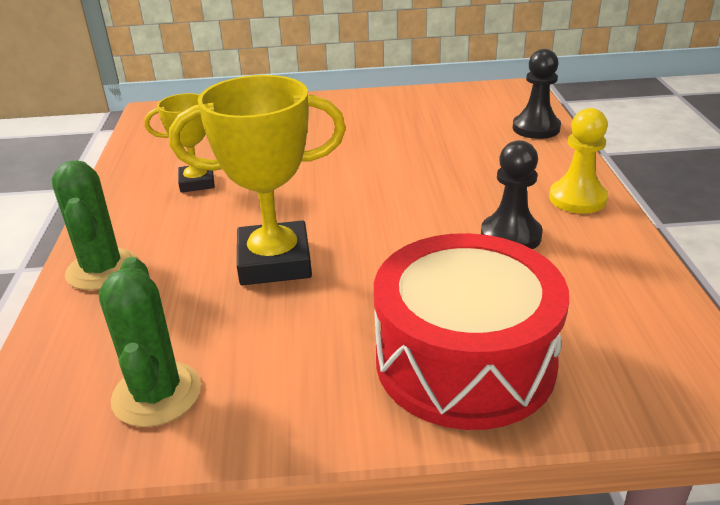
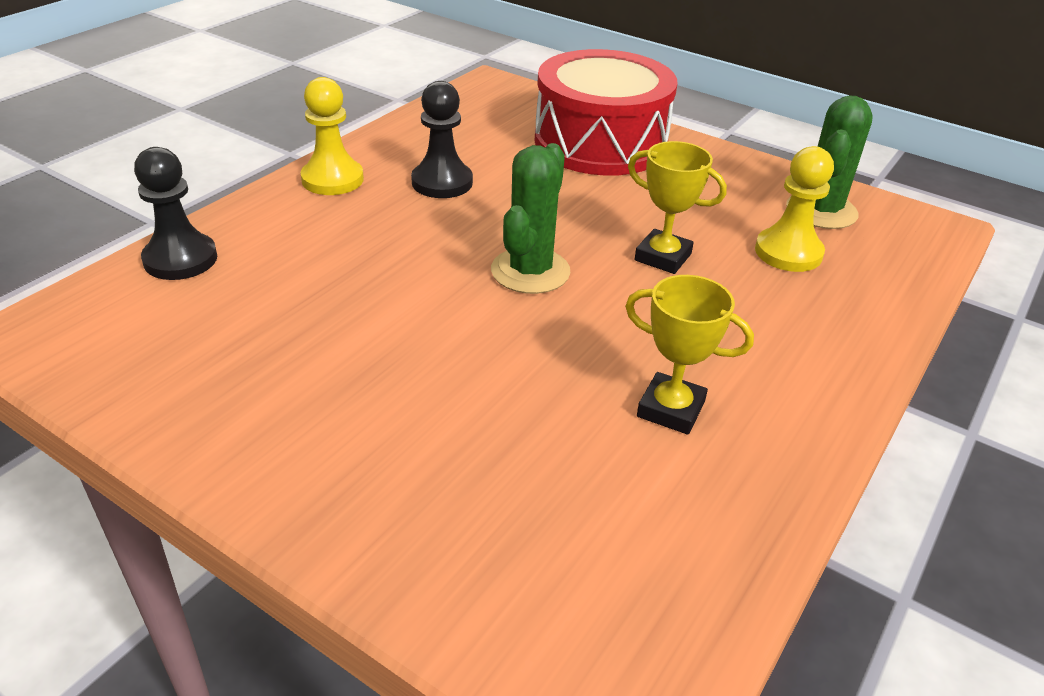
camera: 145 degrees left, 5 degrees up
green cactus [52,161,137,290] -> green cactus moved to [491,143,571,294]
yellow trophy [169,75,346,285] -> yellow trophy [628,141,727,274], size x0.58
none -> yellow pawn [755,146,834,272]

